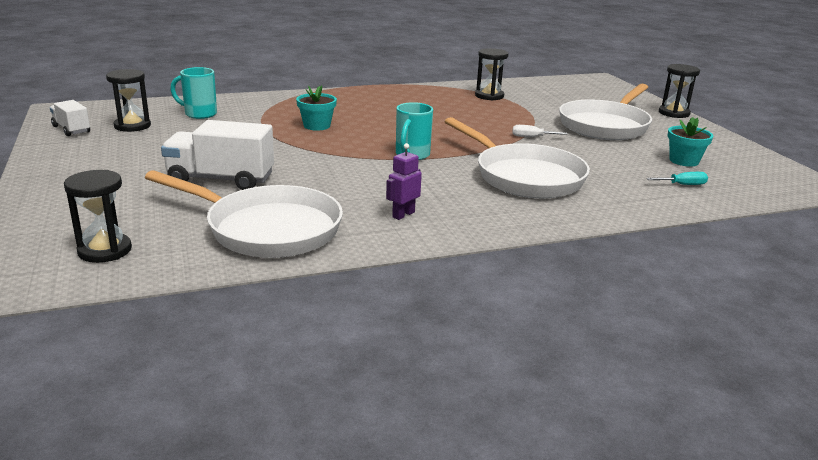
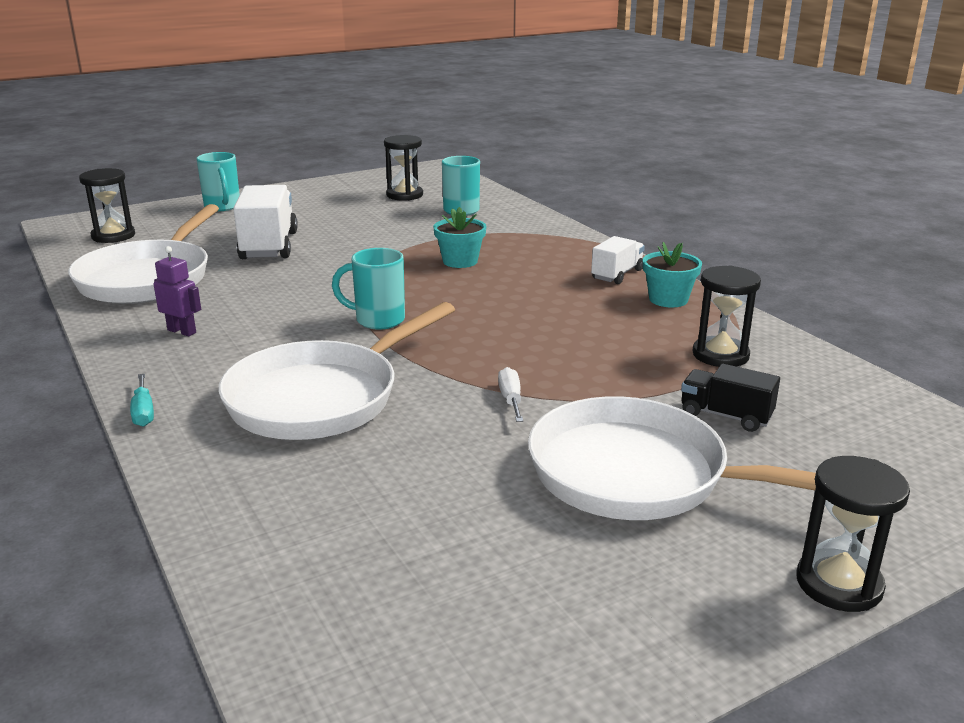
camera: 80 degrees right, 0 degrees up
white truck [50,100,90,136] -> white truck moved to [591,236,645,284]
turquoise screwdriver [646,172,708,185] -> turquoise screwdriver moved to [130,374,154,427]
turquoise flower pot [668,117,713,167] -> turquoise flower pot moved to [643,242,702,307]
none -> turquoise mug [196,152,240,211]
none -> black truck [681,364,780,432]

